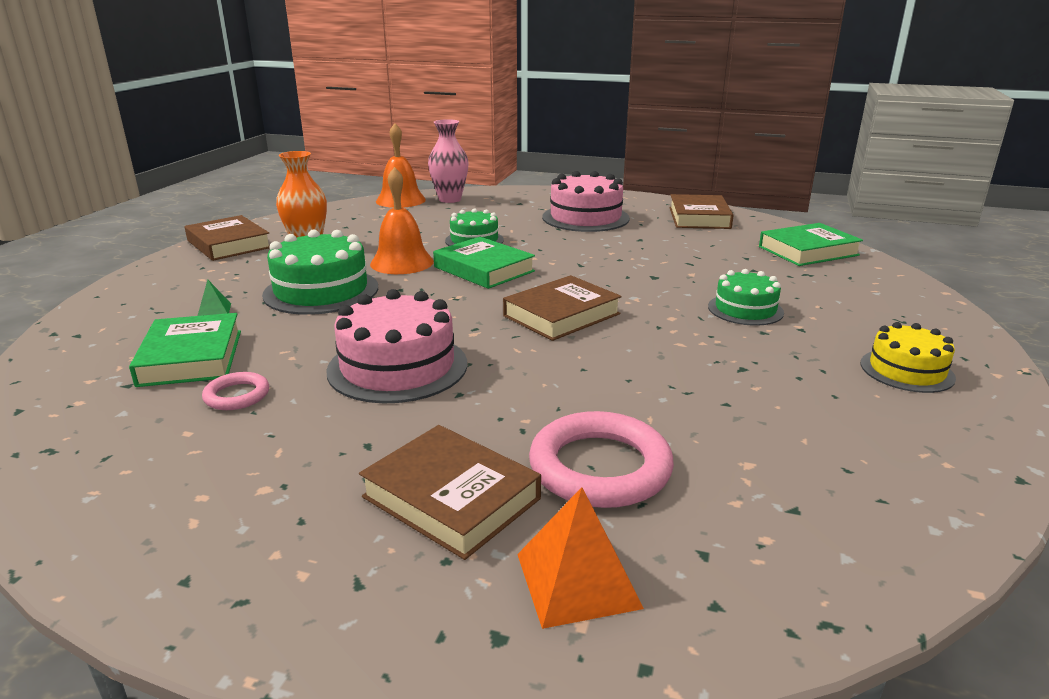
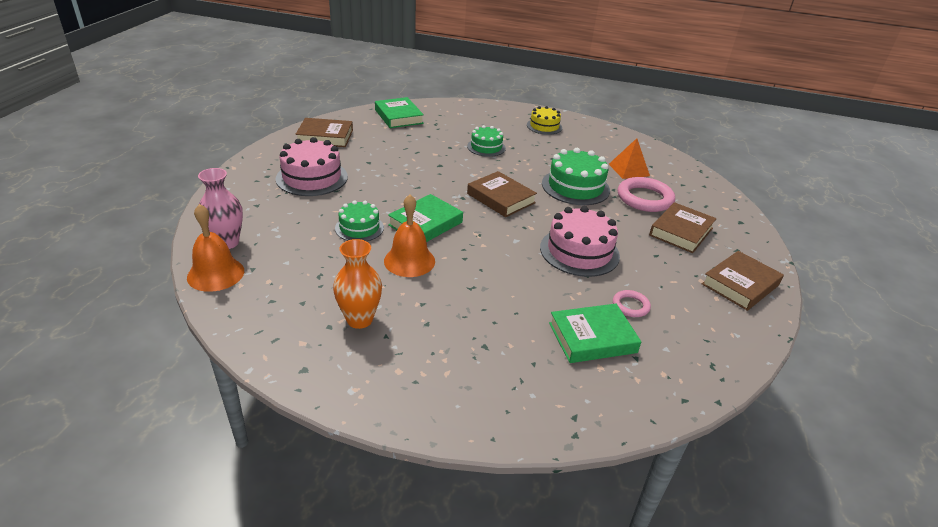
camera: 95 degrees left, 10 degrees up
brown book [185,215,270,261] -> brown book moved to [702,251,784,311]
green pyramid [198,280,231,316] -> none
green cake [262,229,378,315] -> green cake moved to [542,148,610,205]
orange pyramid [517,487,644,629] -> orange pyramid moved to [609,138,650,179]

